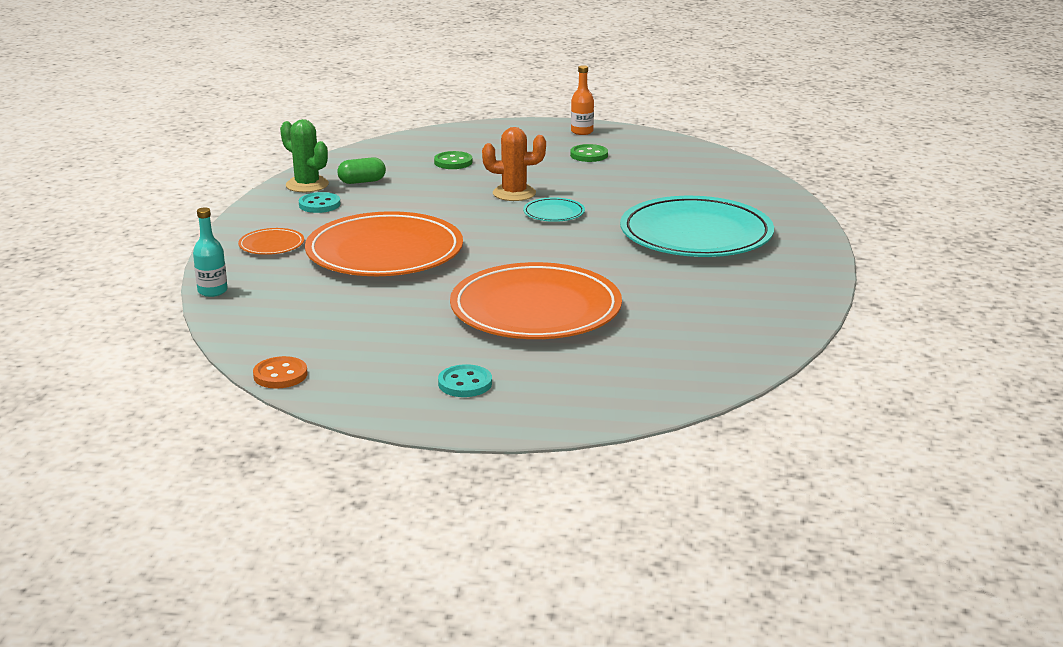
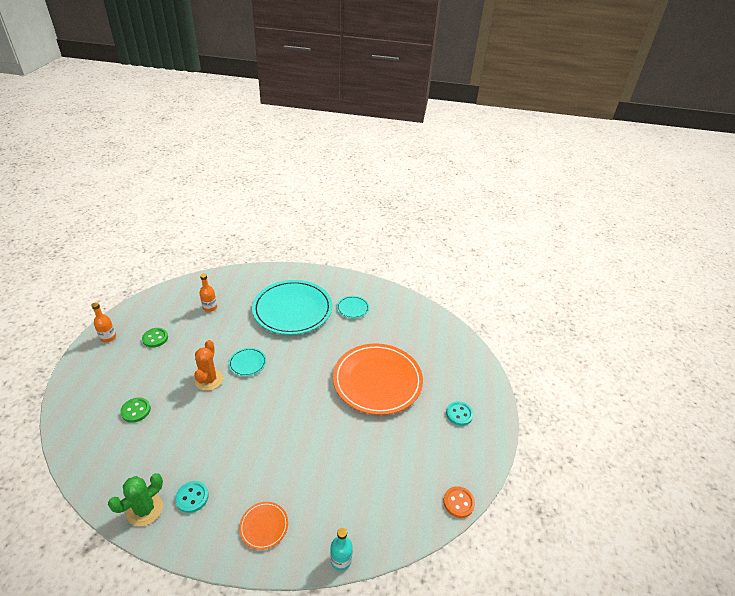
camera: 90 degrees left, 15 degrees up
orange plate [305,211,463,276] -> none
green capsule [337,157,386,184] -> none
none -> orange bottle [200,274,217,312]
none -> turquoise plate [337,296,369,318]

